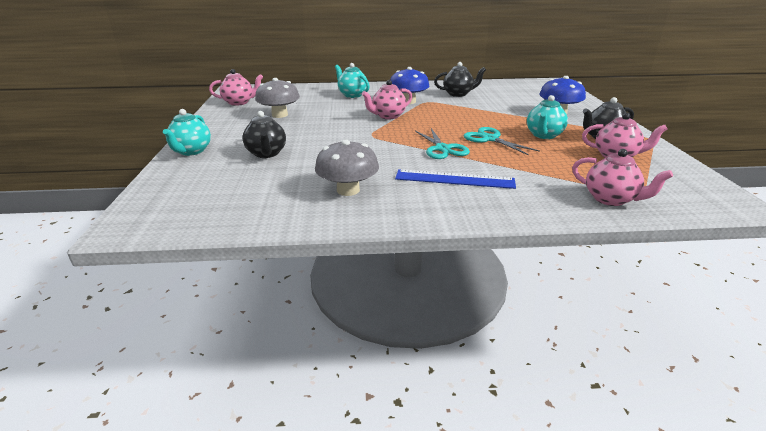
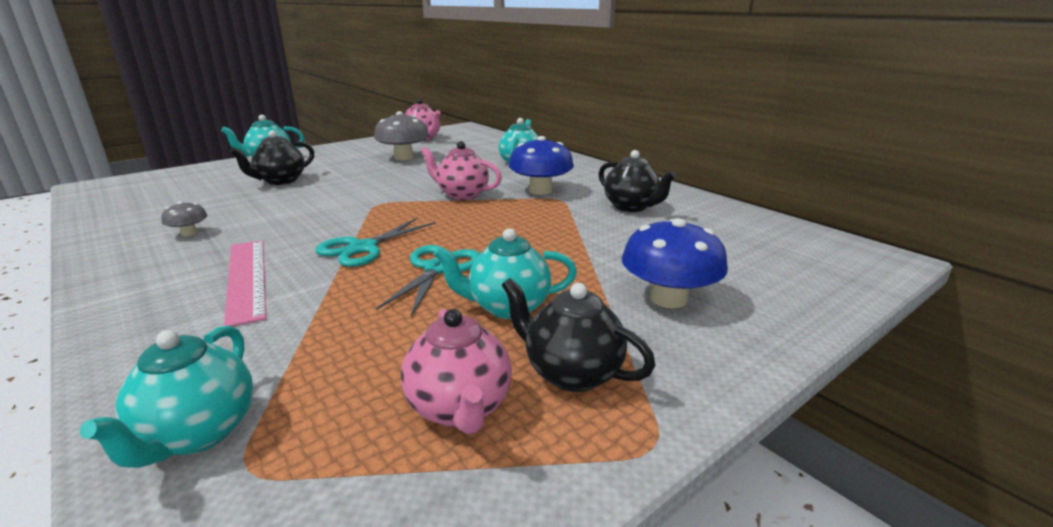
camera: 55 degrees right, 5 degrees down
grey mushroom [315,140,379,196] -> grey mushroom [161,201,207,236], size x0.51
blue ruler [395,169,516,189] -> pink ruler [224,240,266,326]
pink teapot [572,149,673,206] -> turquoise teapot [80,326,253,468]

